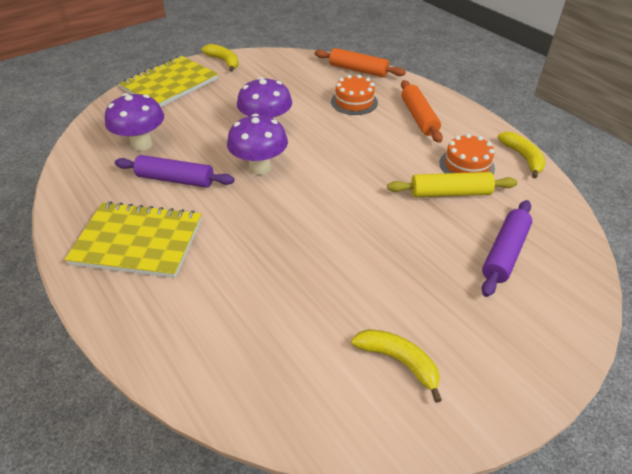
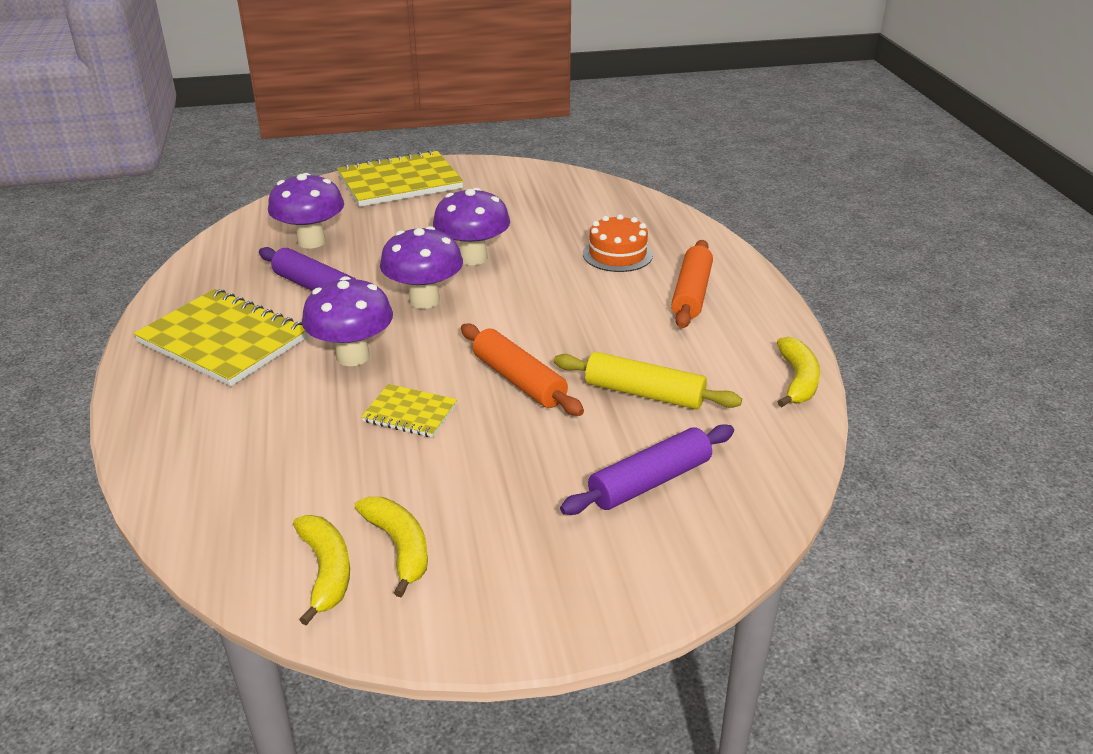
camera: 25 degrees right, 10 degrees down
yellow banana [202,44,239,72] -> yellow banana moved to [293,515,350,625]
orange rolling pin [315,48,406,77] -> orange rolling pin moved to [461,323,584,416]
orange cake [440,134,495,174] -> none
none -> purple mushroom [302,276,393,366]
none -> yellow notebook [361,384,457,438]

